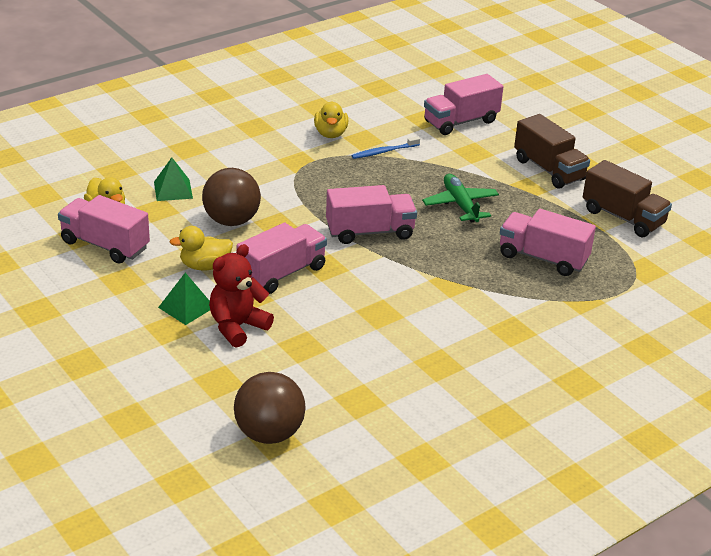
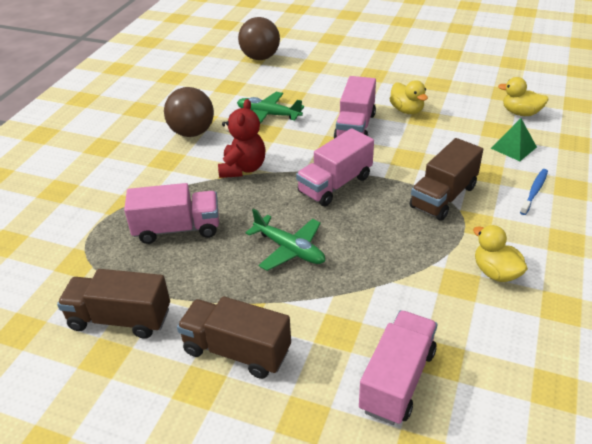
camera: 150 degrees right, 5 degrees up
pink truck [58,195,150,263] -> none
green pyramid [158,273,210,325] -> none
yellow duck [170,226,233,271] -> yellow duck turned 105 degrees clockwise [389,80,428,114]
brown ball [202,168,261,226] -> brown ball moved to [164,87,214,137]
red teddy bear [209,244,274,348] -> red teddy bear moved to [218,99,266,178]
blue toothbrush [351,136,420,159] -> blue toothbrush moved to [520,169,548,215]
none -> green plane [237,92,304,124]
none -> brown truck [409,138,483,220]

